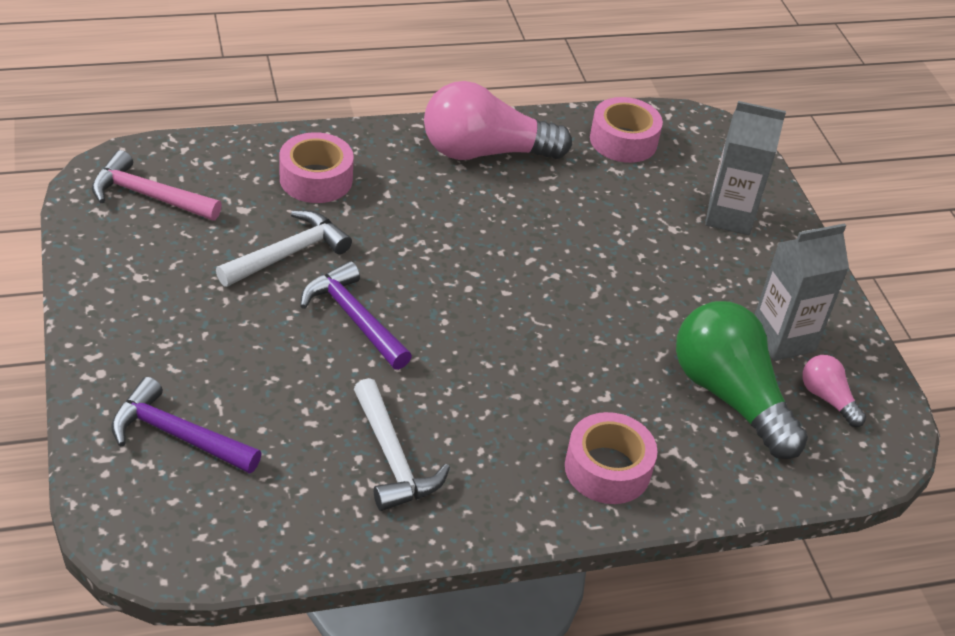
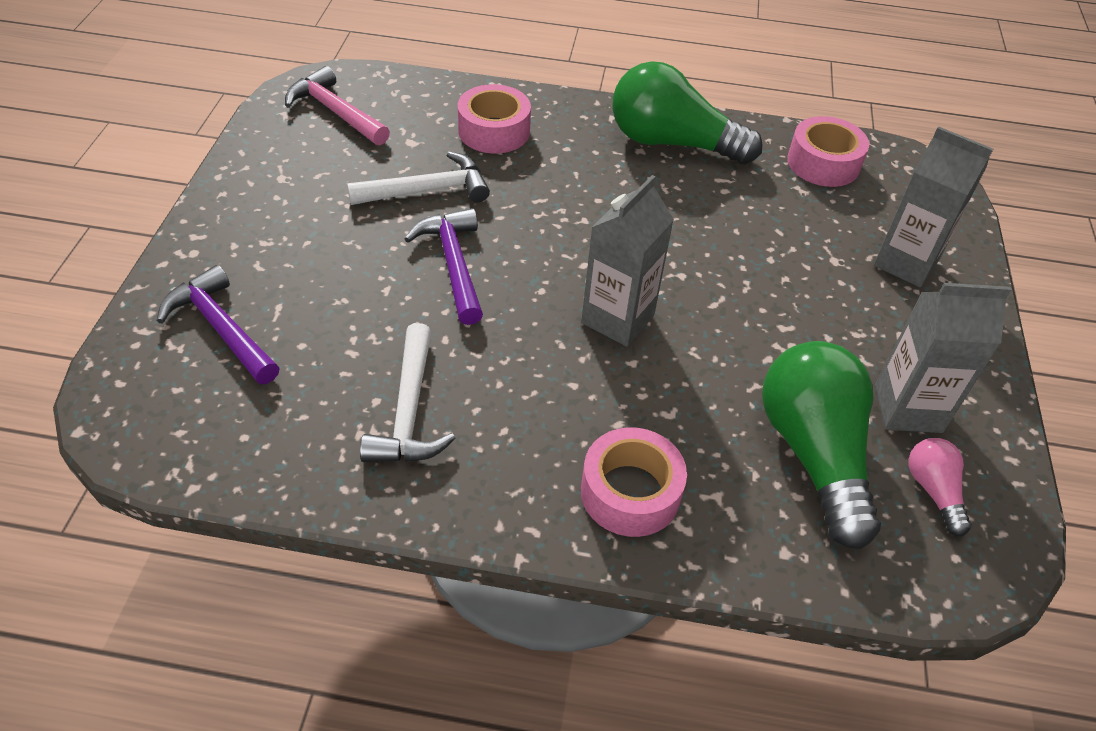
camera: 25 degrees right, 5 degrees up
pink light bulb [424,81,572,160] -> green light bulb [613,61,763,164]
none -> grey carton [581,175,674,347]

